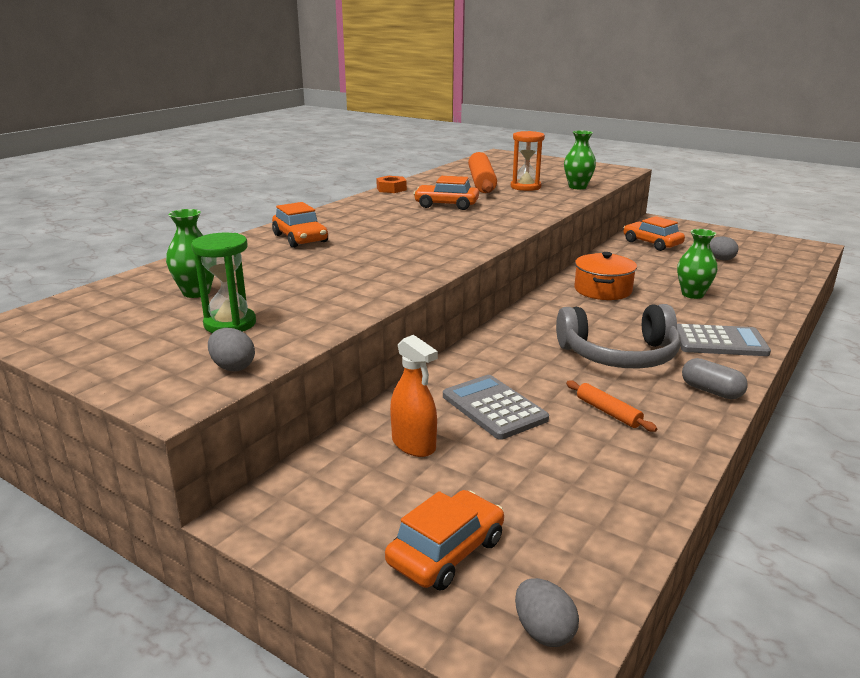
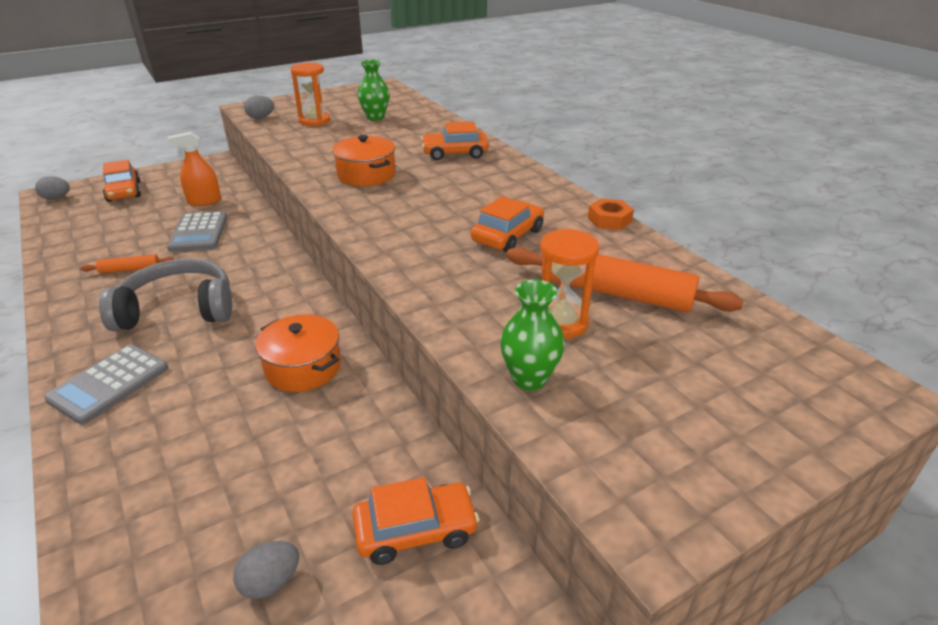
camera: 115 degrees right, 10 degrees up
green hourglass [191,233,256,333] -> orange hourglass [290,63,330,126]
grey calculator [443,375,549,440] -> grey calculator turned 90 degrees clockwise [167,211,227,252]
grey headphones [556,304,680,369] -> grey headphones turned 60 degrees clockwise [99,259,232,331]
green vase [677,229,718,299] -> none
grey capsule [682,358,748,399] -> none
none -> orange pot [332,135,396,186]

